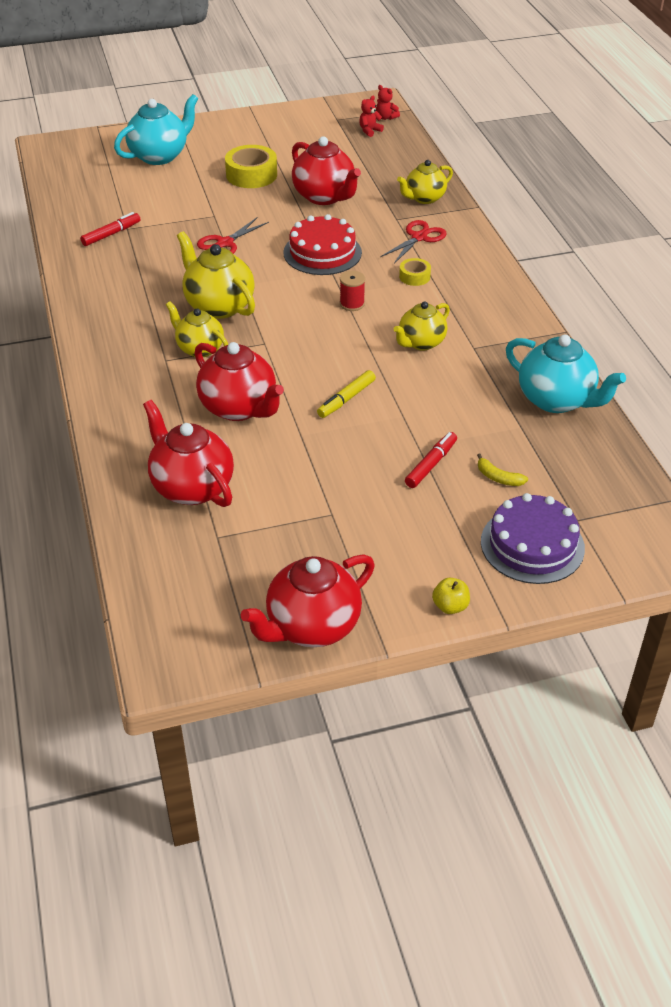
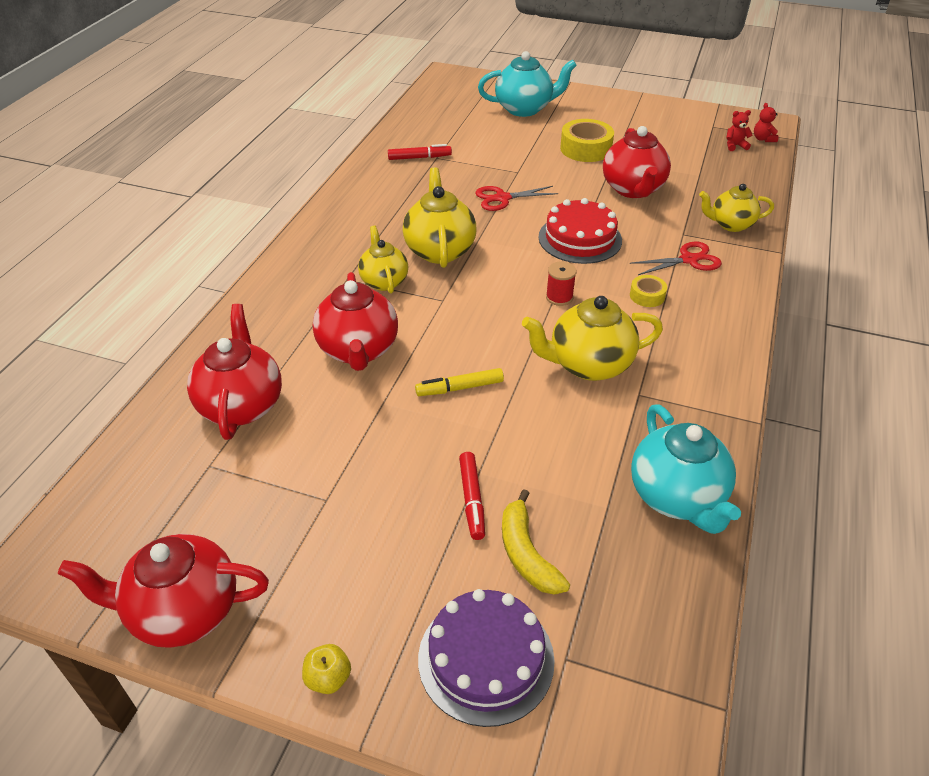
camera: 35 degrees right, 0 degrees up
yellow teapot [393,301,450,350] -> yellow teapot [522,296,663,381], size x1.53
red marker [405,432,457,488] -> red marker turned 105 degrees clockwise [459,452,485,540]
yellow banana [477,453,528,486] -> yellow banana [502,489,570,595], size x1.65

